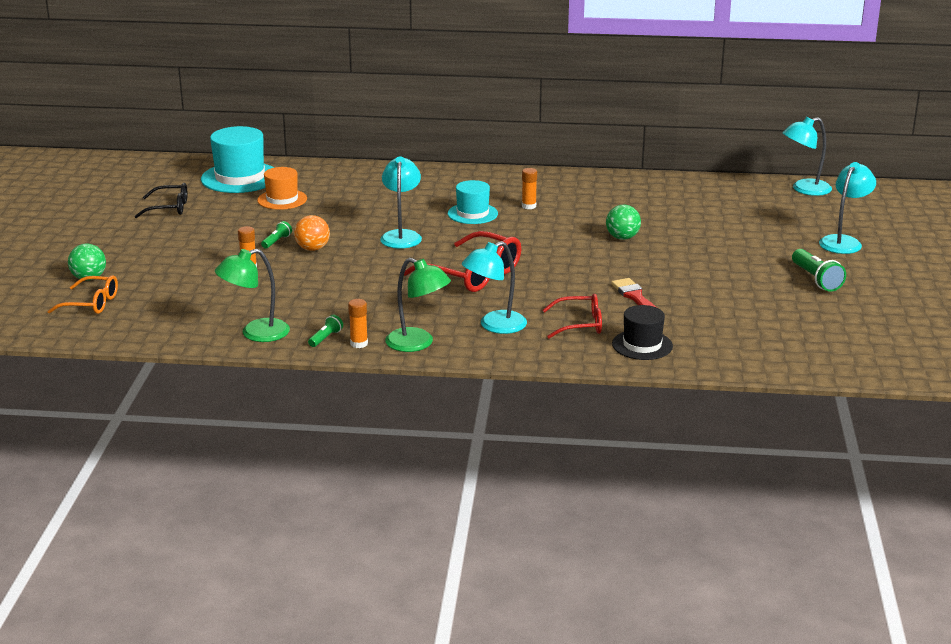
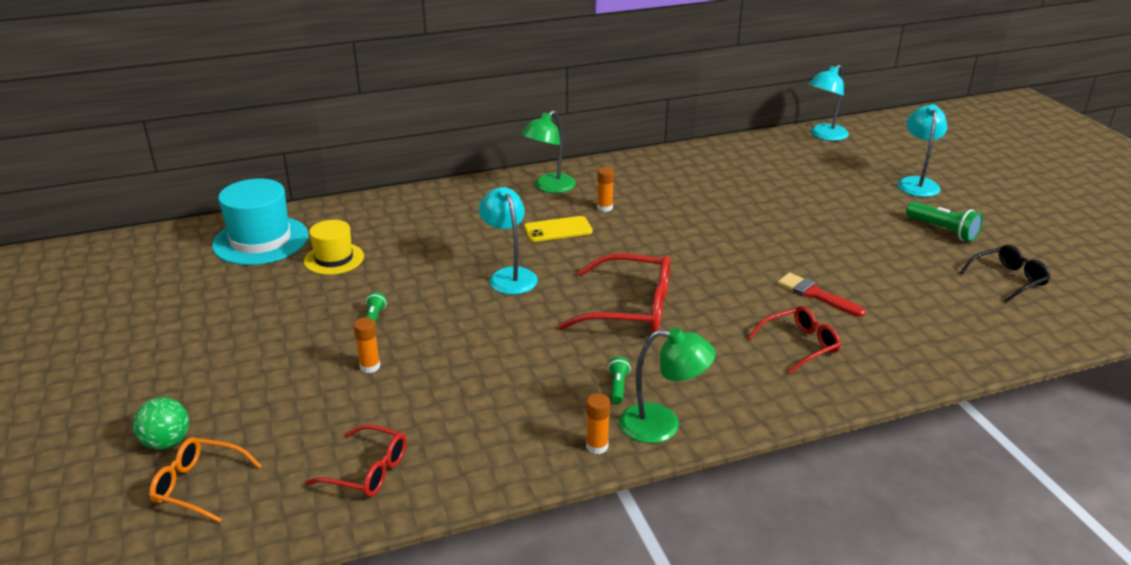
camera: 25 degrees left, 5 degrees up
orange glasses [47,275,118,314] -> orange glasses turned 150 degrees counterclockwise [149,437,262,523]
black glasses [135,183,188,218] -> black glasses moved to [960,245,1051,303]
green lamp [215,249,290,342] -> green lamp moved to [521,110,576,193]
orange hat [257,167,307,210] -> yellow hat [304,220,364,275]
orange ball [294,215,330,251] -> none
green flashlight [308,315,343,347] -> green flashlight moved to [608,357,631,404]
turquoise hat [448,180,498,224] -> yellow phone [524,216,593,242]
turquoise lamp [462,241,527,334] -> none
green ball [606,205,641,240] -> none
black hat [612,305,673,360] -> none
none -> red glasses [305,424,407,497]

